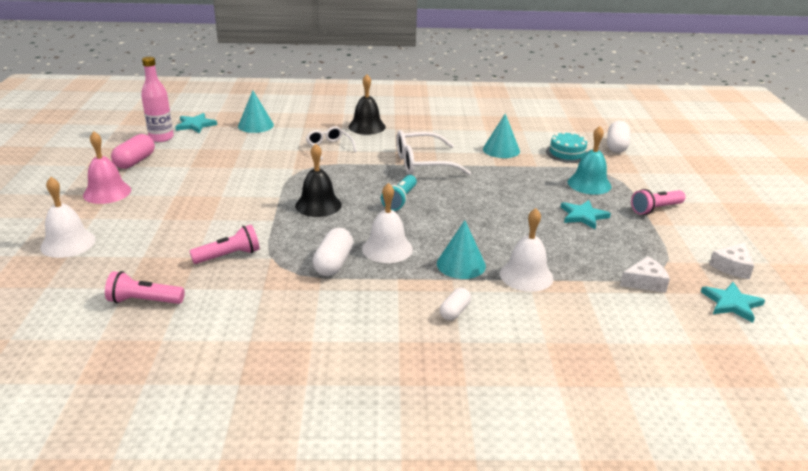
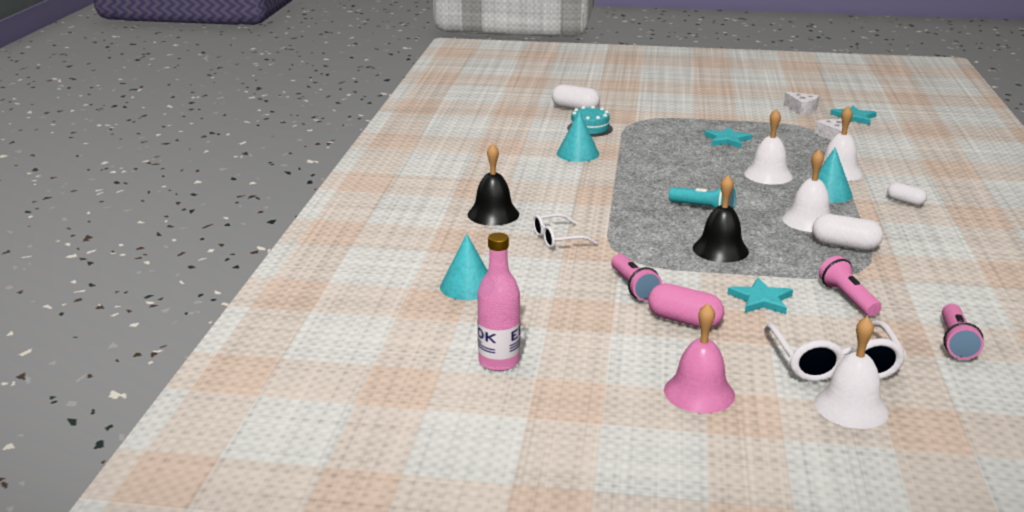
camera: 80 degrees left, 5 degrees down
pink capsule [111,134,155,169] -> pink capsule moved to [648,283,724,328]
turquoise star [175,113,217,133] -> turquoise star moved to [727,278,793,314]
white glasses [397,130,471,175] -> white glasses moved to [764,320,906,382]
turquoise bell [568,126,611,195] -> none
pink flashlight [631,189,686,215] -> pink flashlight moved to [611,254,662,301]
none -> white bell [744,109,793,185]

